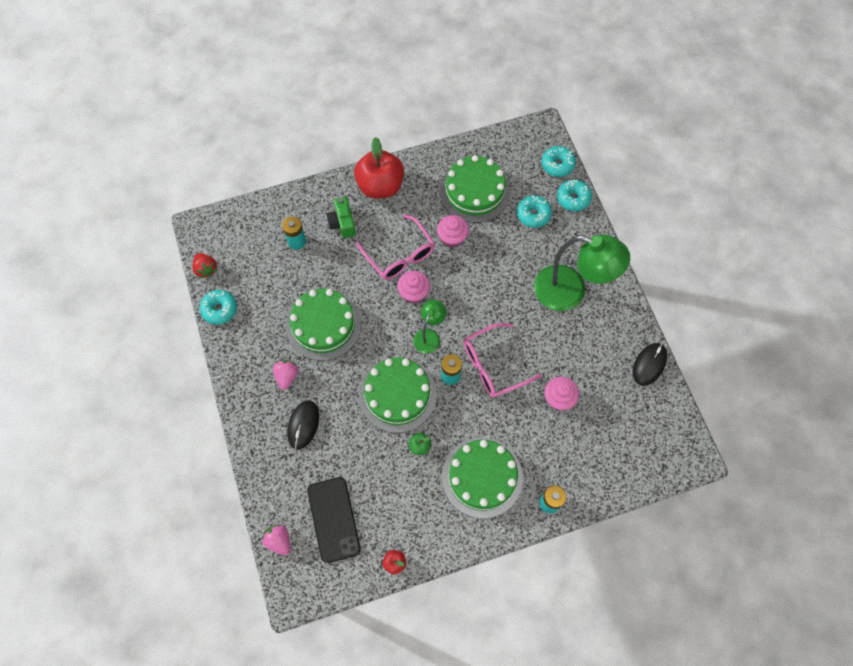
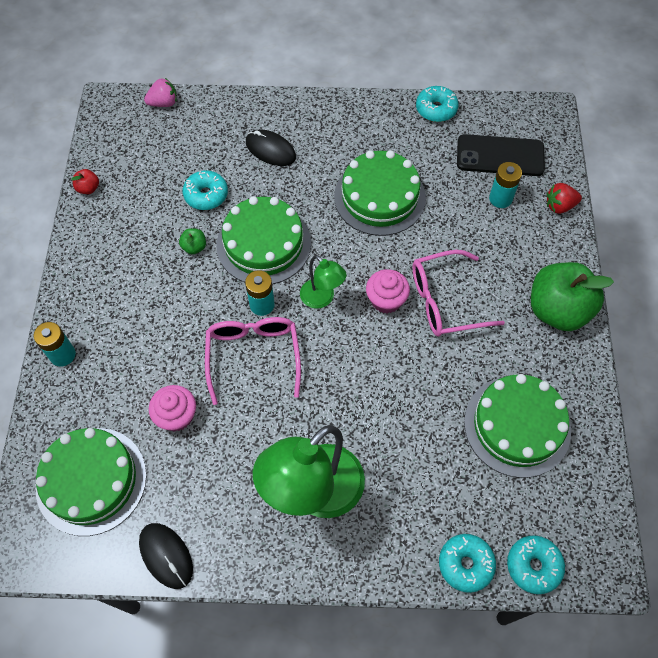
camera: 110 degrees right, 5 degrees down
red strawberry [192,253,217,278] -> red strawberry moved to [547,183,582,214]
pink strawberry [273,360,298,390] -> none
black phone [307,477,361,563] -> black phone moved to [457,134,545,176]
green camera [326,197,356,238] -> none
red apple [354,137,404,199] -> green apple [531,262,614,331]
pink cupcake [437,215,469,248] -> none
green cake [442,438,523,519] -> green cake moved to [36,428,147,536]
turquoise donut [517,195,552,228] -> turquoise donut moved to [183,170,228,210]

